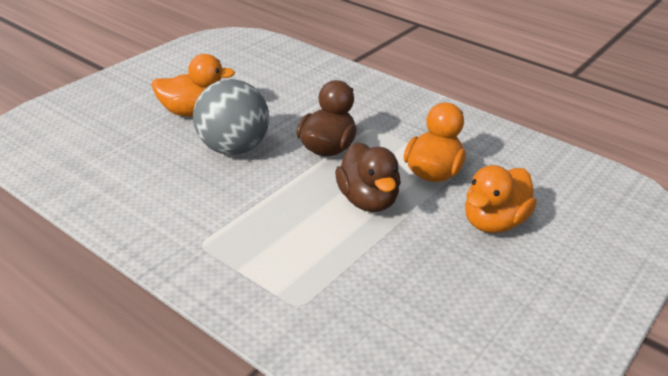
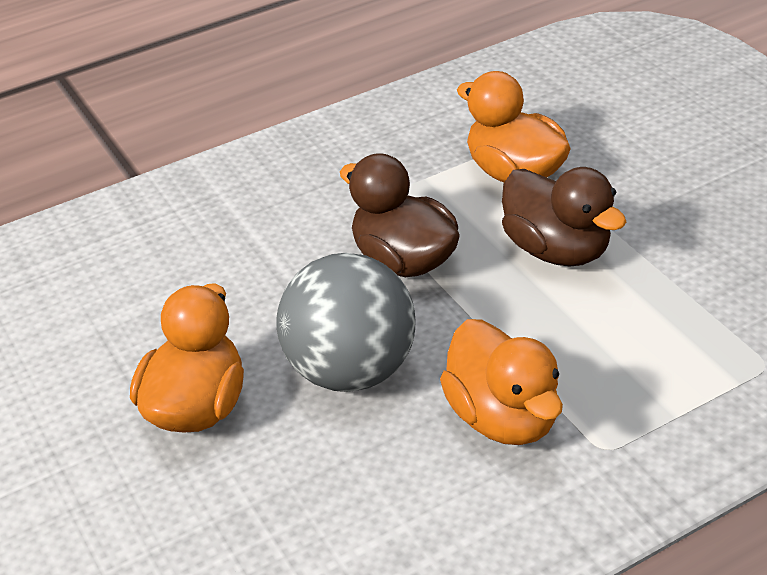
camera: 65 degrees left, 5 degrees up
brown duck [335,142,401,212] -> brown duck turned 45 degrees clockwise [502,167,626,266]
orange duck [465,165,537,233] -> orange duck moved to [440,319,563,445]

